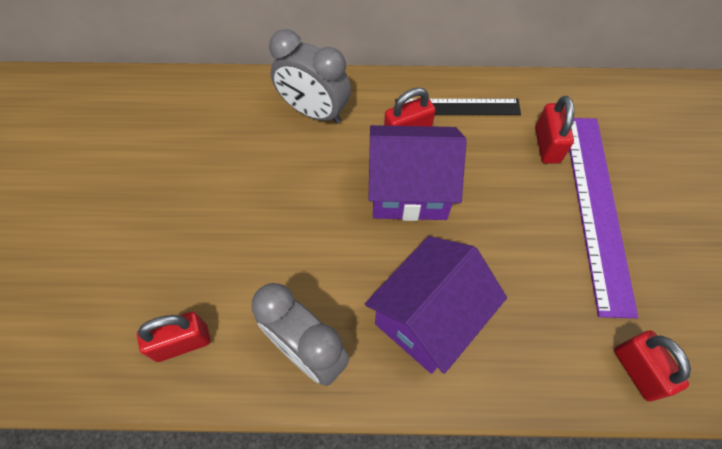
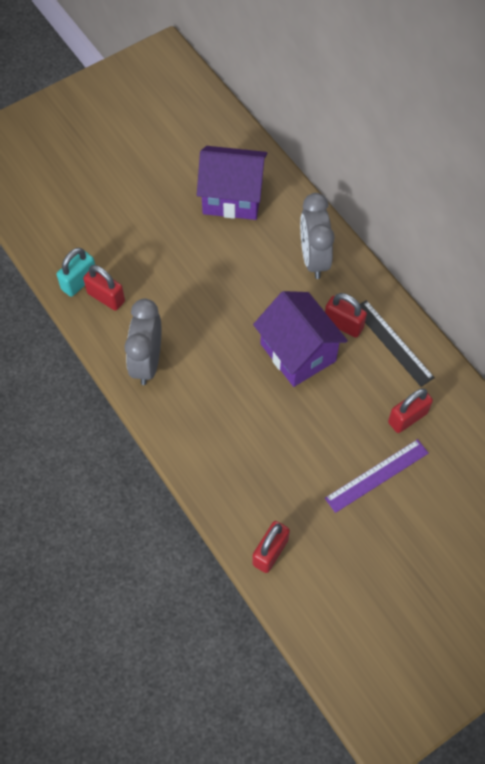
camera: 55 degrees right, 0 degrees up
purple house [365,236,507,374] -> purple house moved to [197,146,267,220]
purple ruler [569,118,638,318] -> purple ruler [325,439,429,513], size x0.62
none -> turquoise padlock [57,248,95,297]

